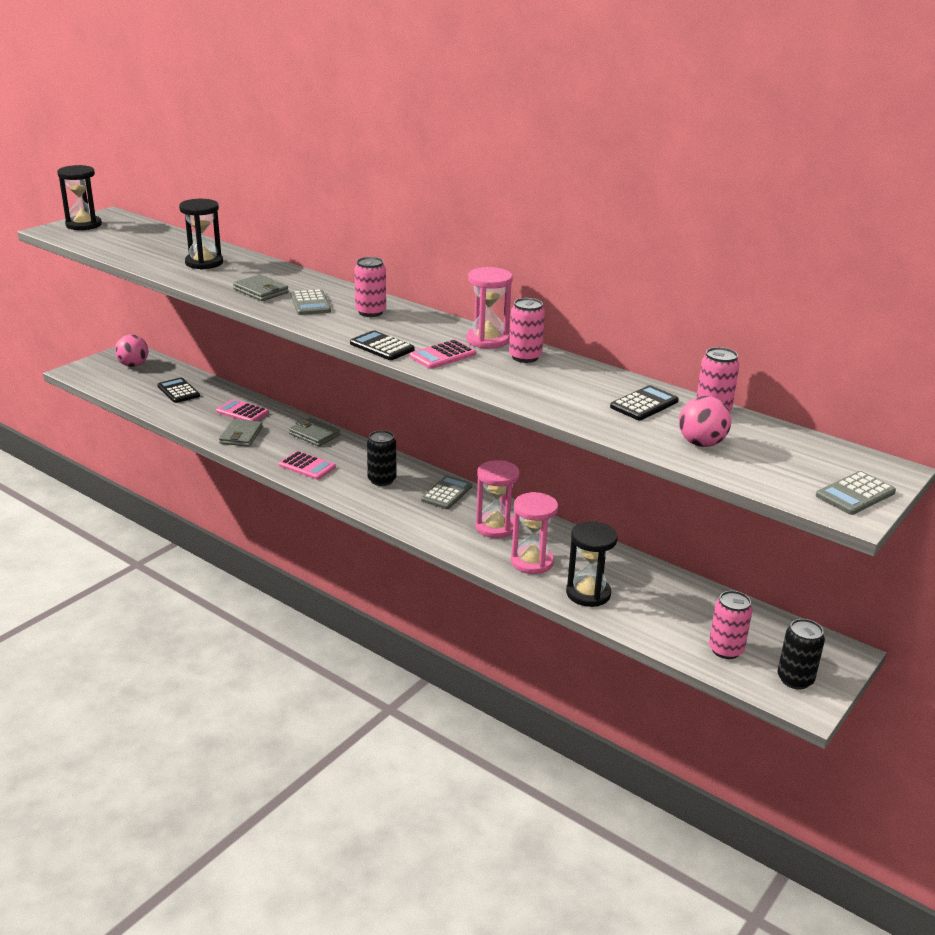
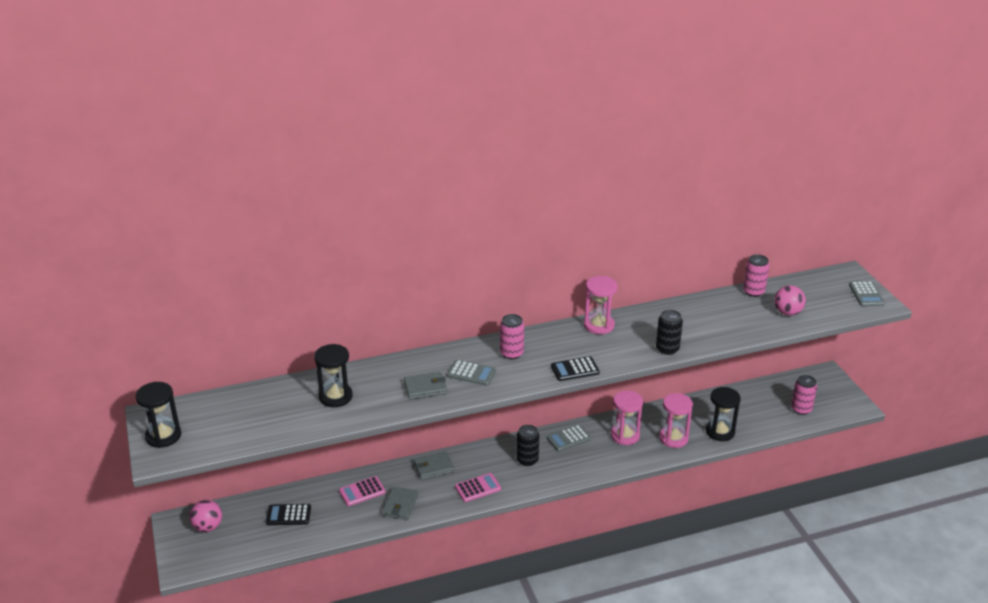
camera: 55 degrees left, 5 degrees up
grey wallet [219,419,263,447] -> grey wallet turned 60 degrees clockwise [382,487,418,520]
pink calculator [410,339,476,369] -> none
grey calculator [421,475,472,509] -> grey calculator turned 90 degrees counterclockwise [547,424,591,452]
pink can [509,298,545,363] -> none
black calculator [610,385,679,420] -> none
black can [777,619,825,689] -> black can moved to [656,310,683,355]

